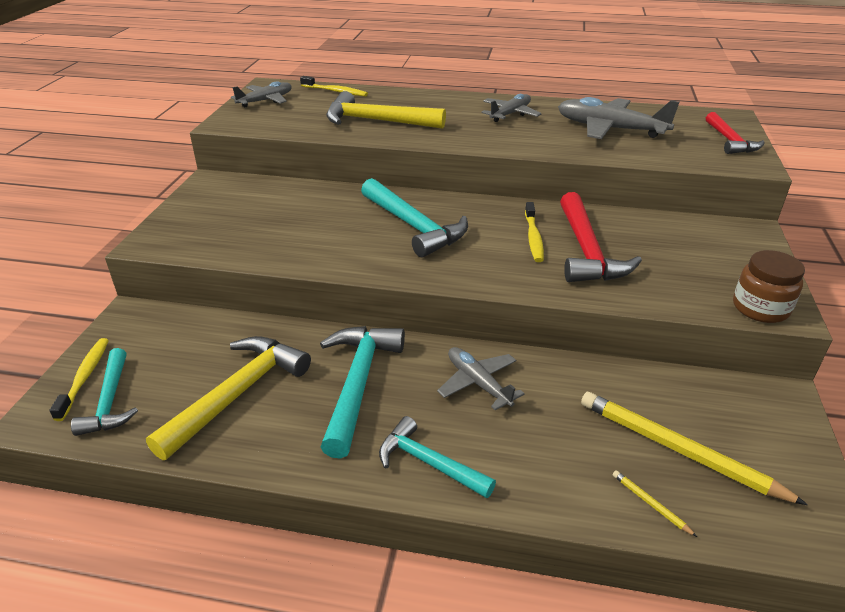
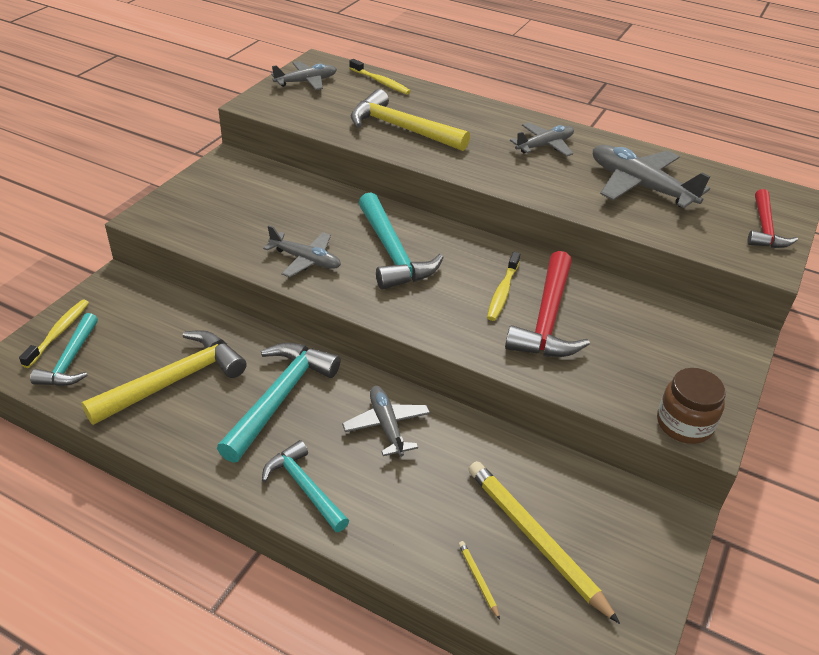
camera: 15 degrees right, 5 degrees up
none -> grey plane [263,225,341,277]

